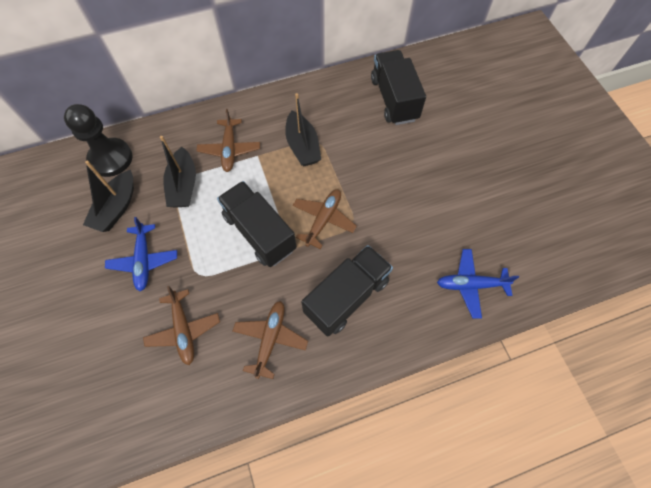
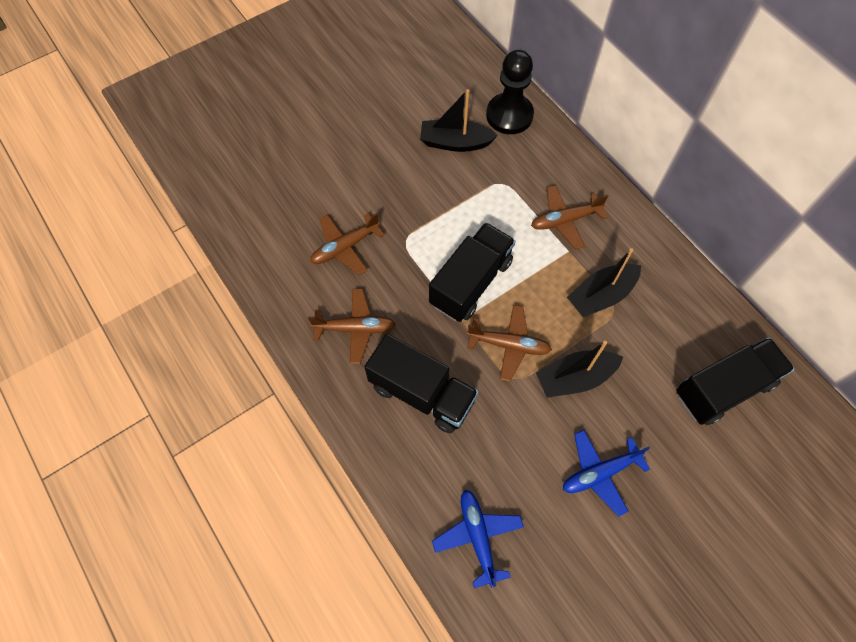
camera: 75 degrees right, 0 degrees up
blue plane [105,217,177,292] -> blue plane moved to [563,430,650,517]
black boat [160,136,196,207] -> black boat moved to [536,341,623,398]

